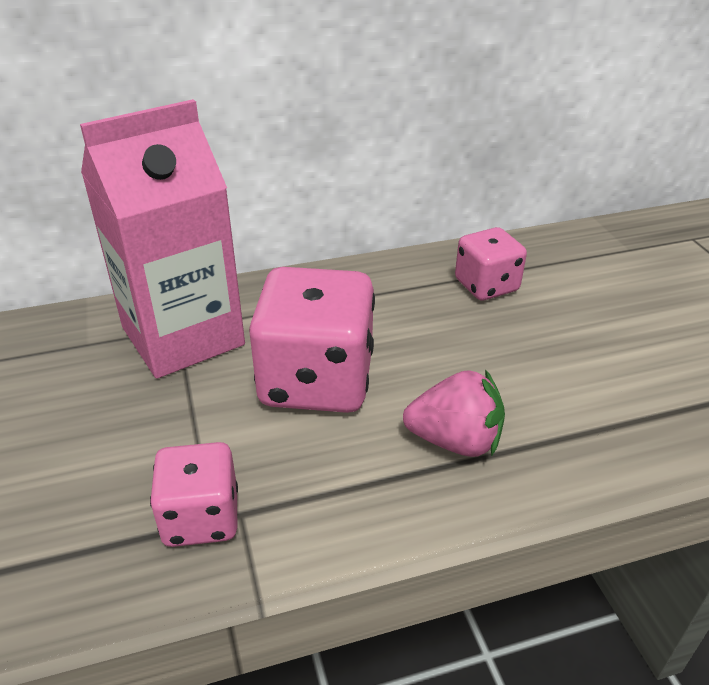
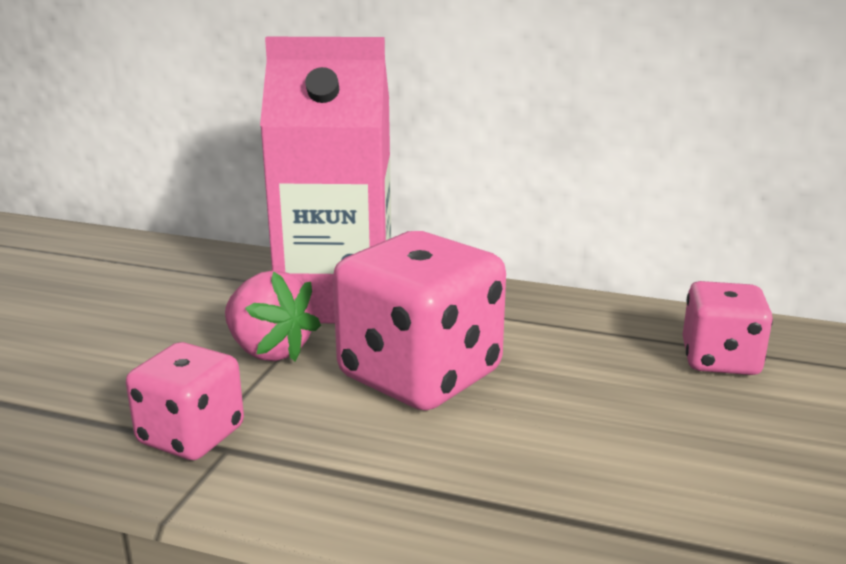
camera: 35 degrees right, 15 degrees down
pink strawberry [403,370,505,457] -> pink strawberry moved to [225,270,321,361]

